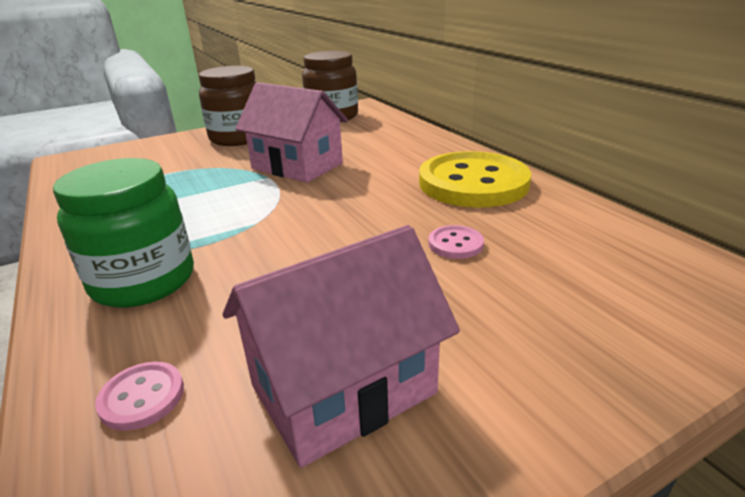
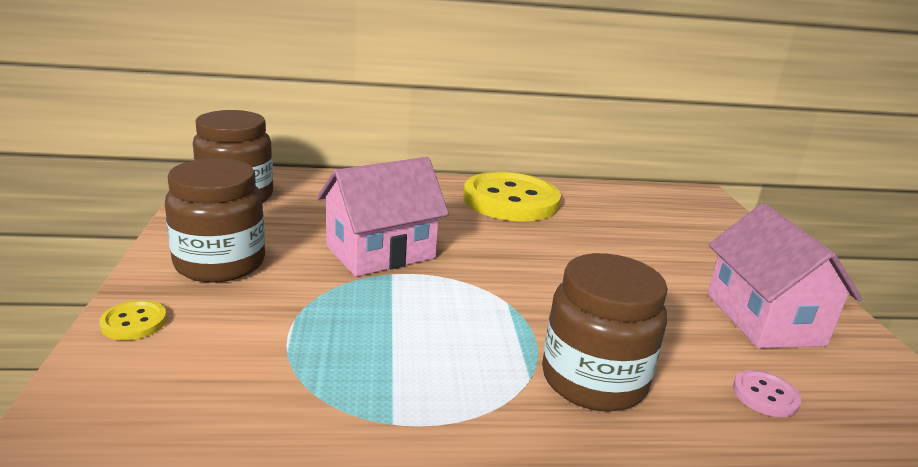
camera: 70 degrees left, 5 degrees down
green jar [53,158,194,308] -> brown jar [542,253,668,412]
pink button [429,225,484,259] -> none
none -> yellow button [99,300,167,340]

